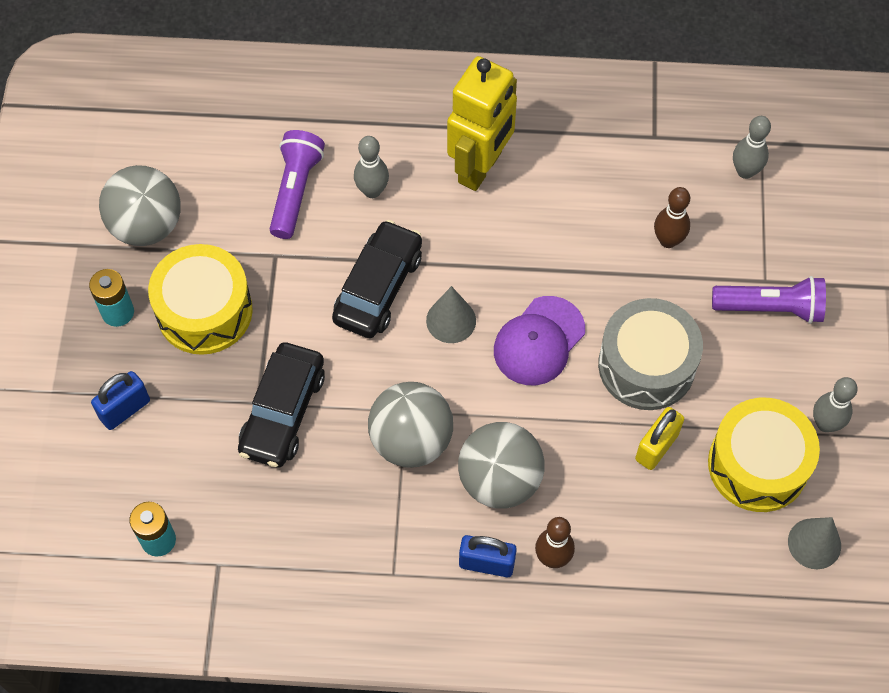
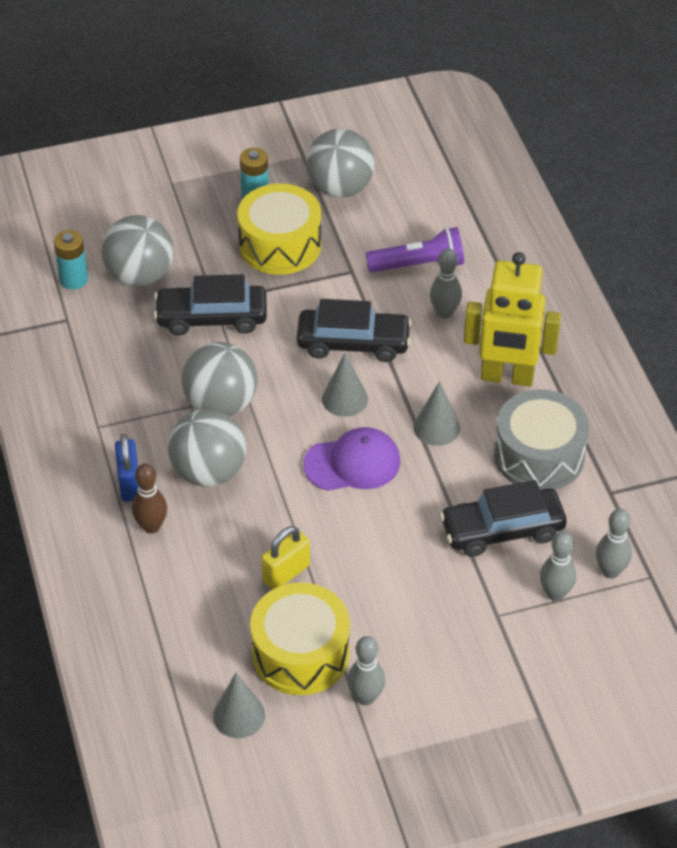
camera: 70 degrees right, 15 degrees down
blue padlock [91,371,150,430] -> none
purple cap [494,296,585,385] -> purple cap turned 150 degrees clockwise [303,427,400,491]
grey drum [598,298,703,410] -> grey drum moved to [494,389,589,490]
yellow padlock [635,407,684,470] -> yellow padlock turned 60 degrees counterclockwise [261,526,310,590]
brown bowling pin [654,187,690,248] -> black car [440,480,567,557]
purple flashlight [712,276,826,324] -> none
none -> grey ball [102,215,174,287]
none -> grey cone [413,381,460,446]
none -> grey bowling pin [540,531,576,601]

